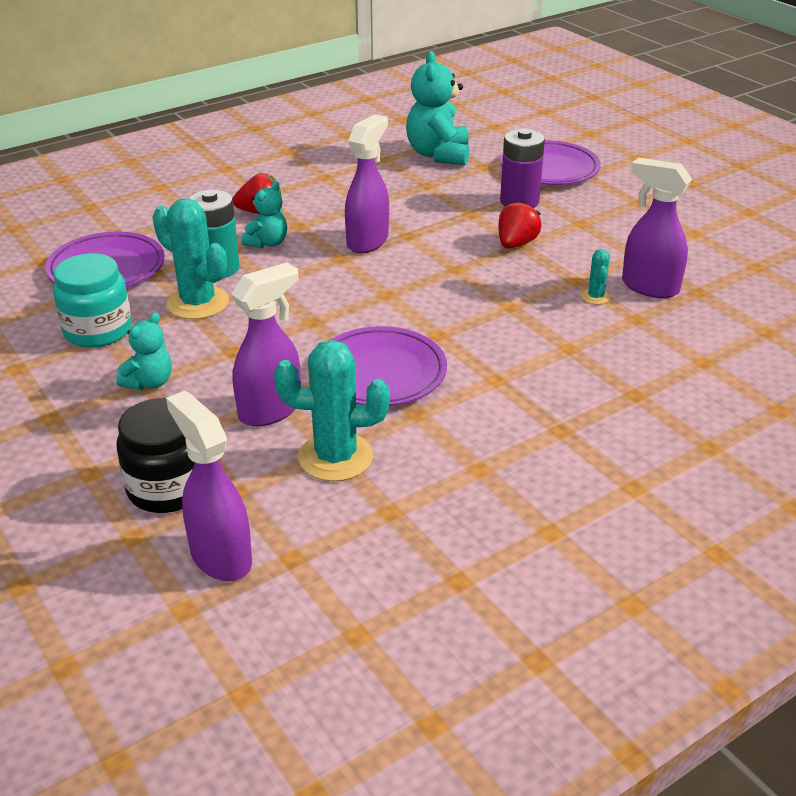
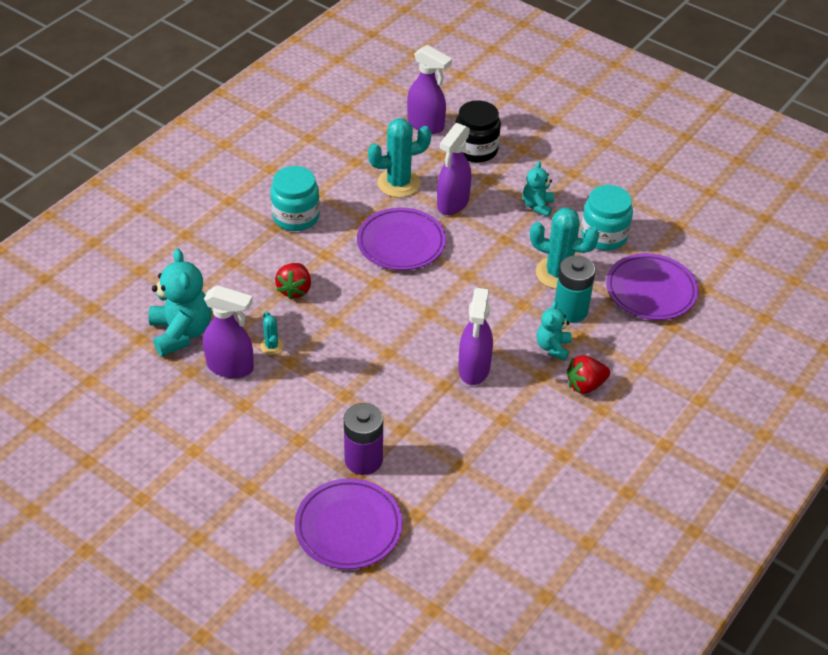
camera: 160 degrees right, 10 degrees up
turquoise teddy bear [406,51,469,165] -> turquoise teddy bear moved to [149,248,211,356]
red strawberry [499,201,542,249] -> red strawberry moved to [275,263,311,300]
none -> turquoise jar [271,166,320,231]

